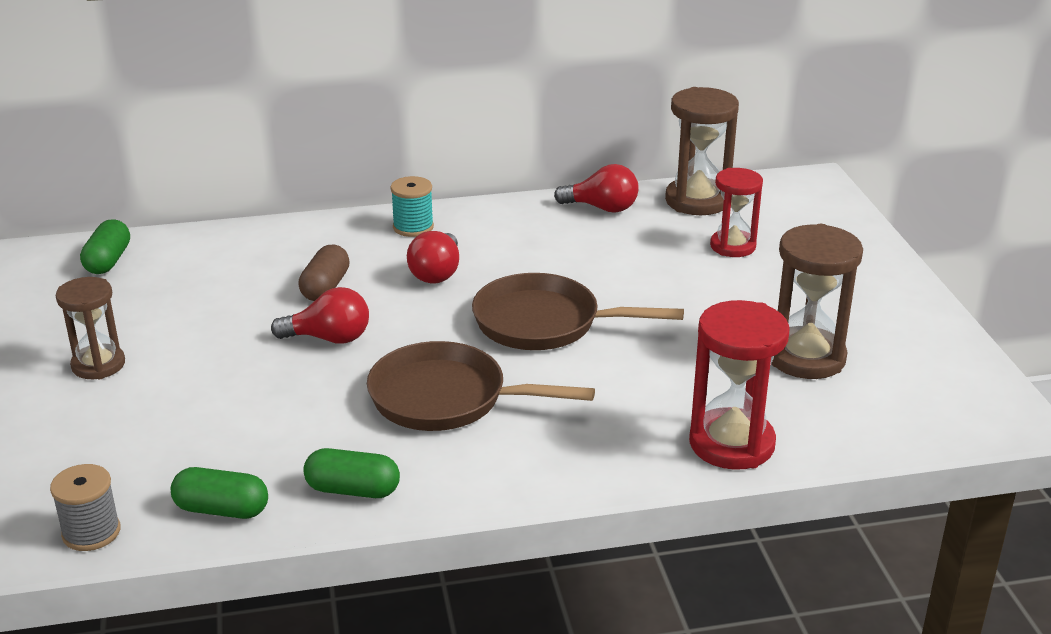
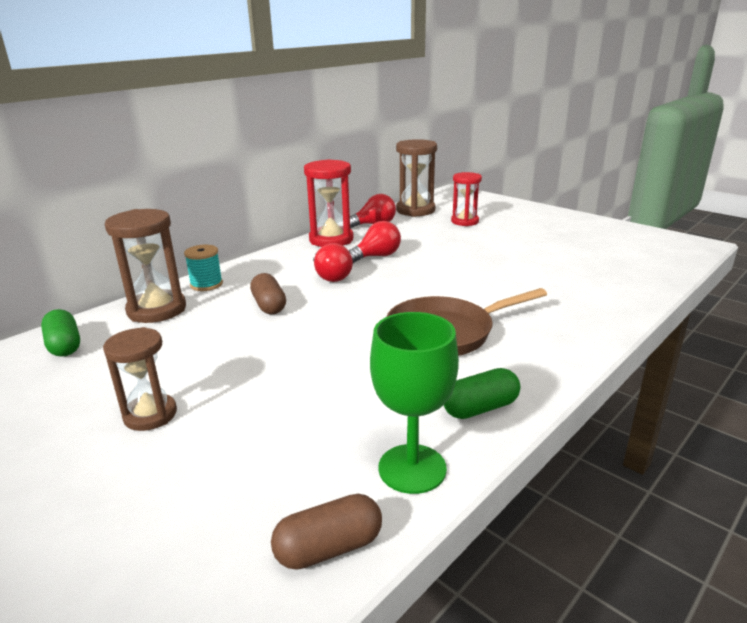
camera: 35 degrees left, 5 degrees down
grey spool [50,464,121,551] -> brown capsule [271,494,382,570]
green capsule [171,467,268,519] -> green goblet [370,312,459,494]
red light bulb [271,287,369,344] -> red light bulb moved to [349,221,401,263]
turquoise spool [390,176,434,237] -> turquoise spool moved to [184,245,223,291]
brown pan [472,273,684,350] -> none
red hourglass [689,300,790,470] -> red hourglass moved to [304,159,354,247]
brown hourglass [771,224,863,379] -> brown hourglass moved to [105,209,186,323]

